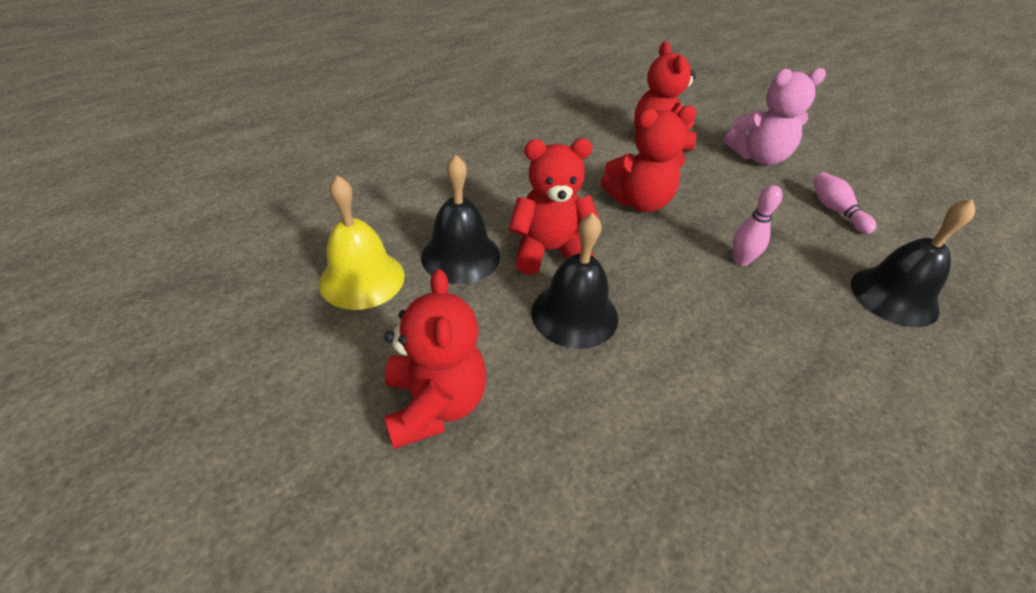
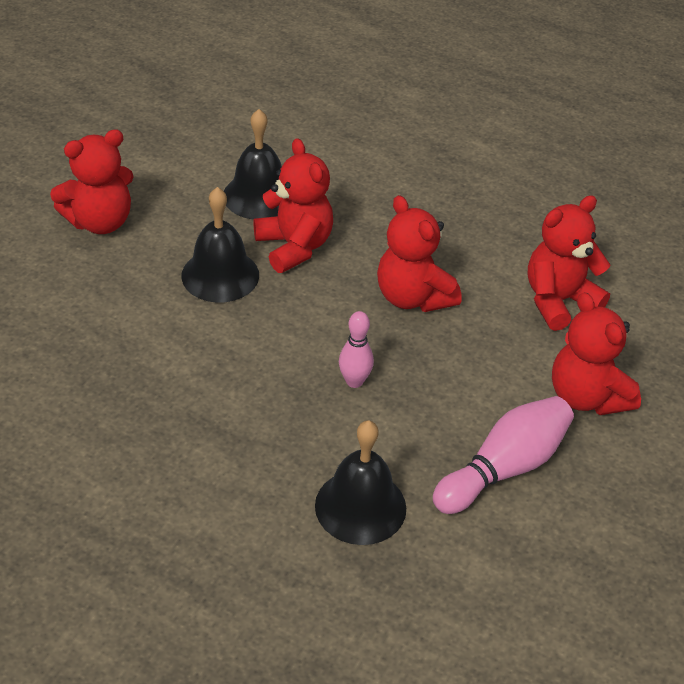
camera: 70 degrees right, 0 degrees up
yellow bell [319,175,405,310] -> none
pink teddy bear [724,68,826,165] -> red teddy bear [552,292,641,415]
pink bowling pin [813,172,876,234] -> pink bowling pin [433,396,574,514], size x1.70

